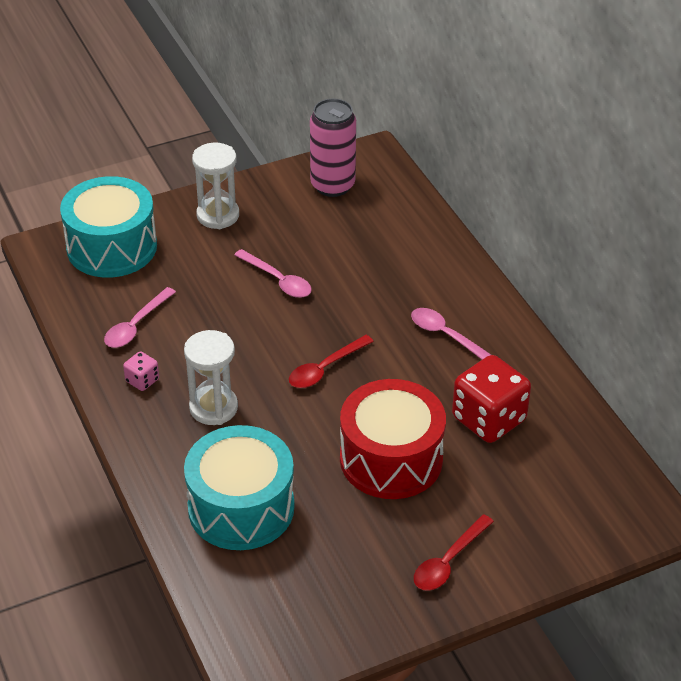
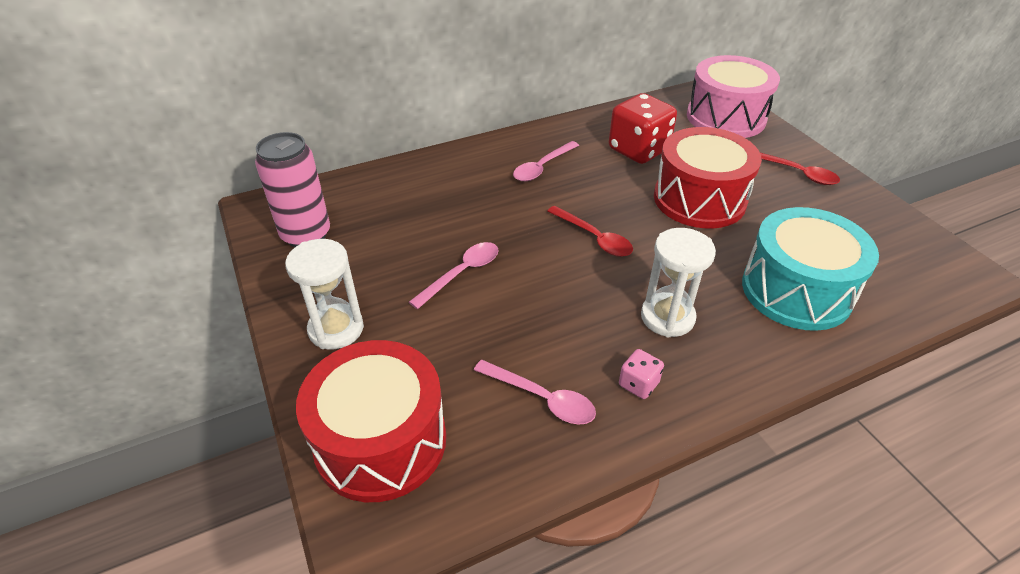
camera: 90 degrees left, 0 degrees up
turquoise drum [60,176,157,278] -> red drum [296,340,446,502]
none -> pink drum [687,55,780,138]

